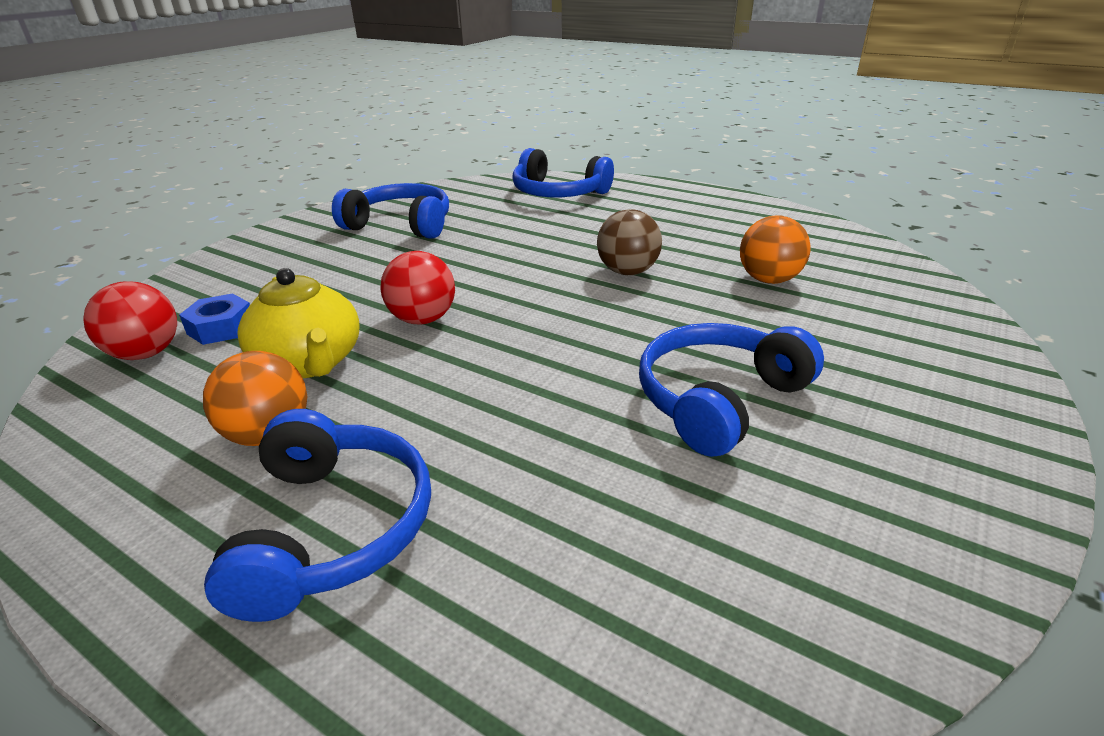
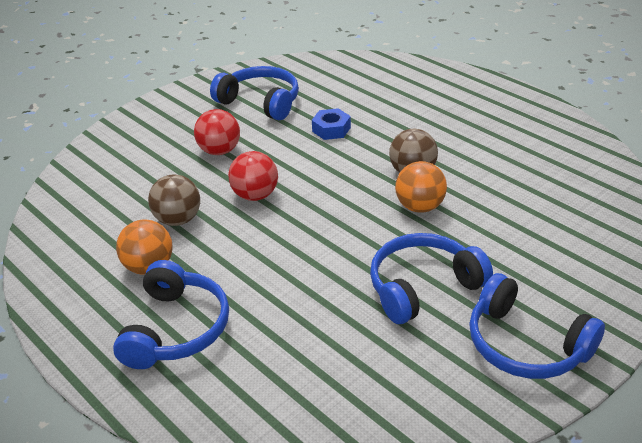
camera: 15 degrees right, 5 degrees up
red ball [84,281,177,360] -> red ball moved to [194,109,240,155]
blue nut [179,294,250,345] -> blue nut moved to [312,108,351,140]
yellow teapot [237,268,359,378] -> brown ball [148,175,200,226]
blue headphones [512,148,614,197] -> blue headphones moved to [469,273,605,379]
orange ball [740,215,811,284] -> orange ball moved to [395,161,447,213]

